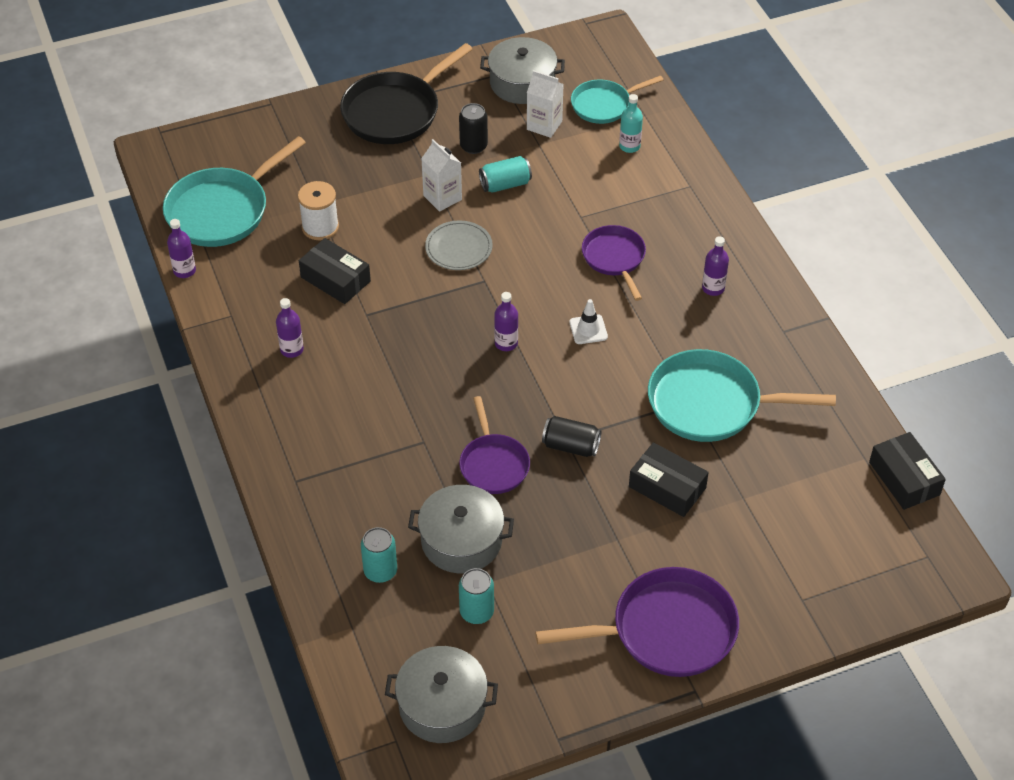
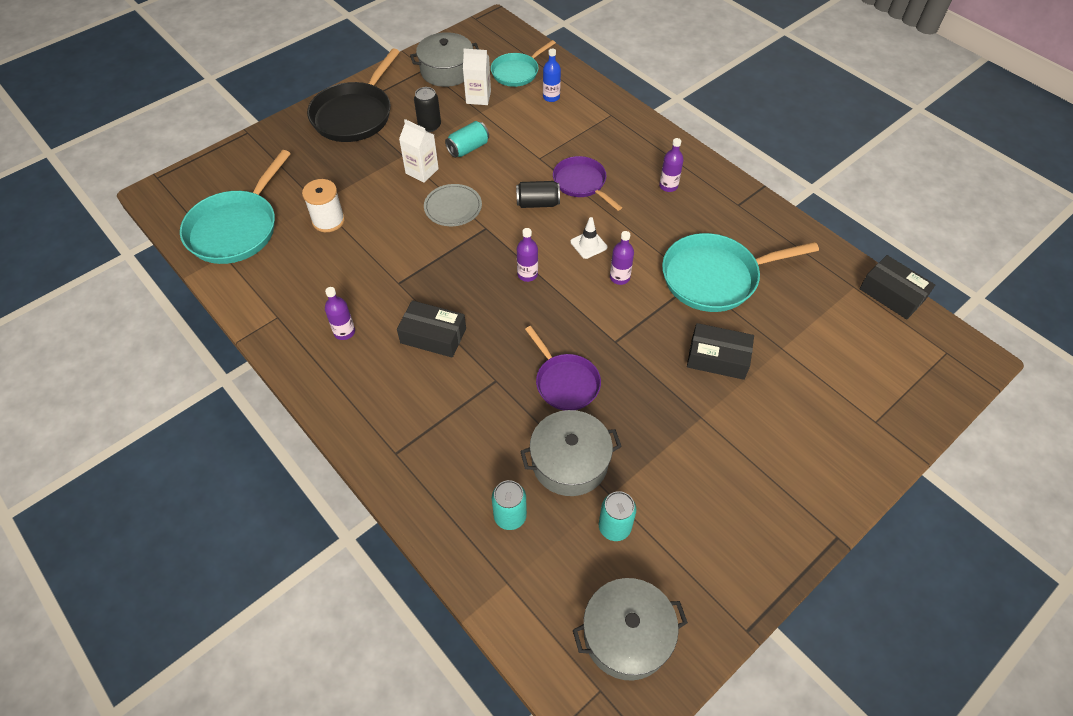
camera: 20 degrees left, 5 degrees up
purple bottle [167,219,196,278] -> purple bottle moved to [610,231,634,285]
black box [299,238,371,304] -> black box moved to [397,300,466,358]
purple pan [535,567,739,677] -> none
black can [542,416,601,457] -> black can moved to [516,181,560,208]
turquoise bottle [619,94,643,153] -> blue bottle [543,49,561,102]

